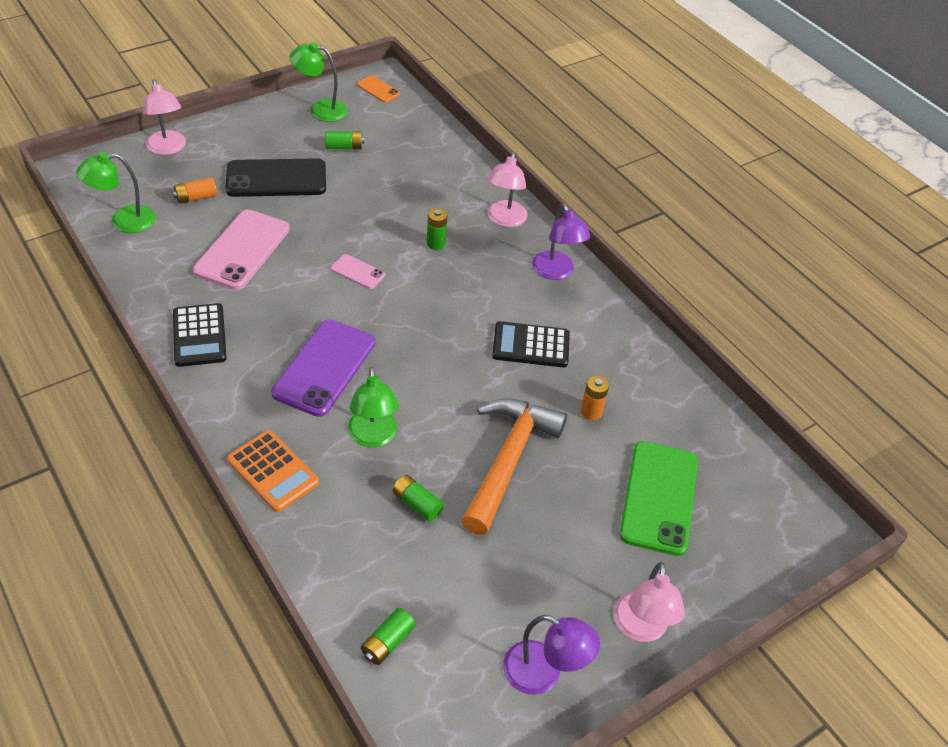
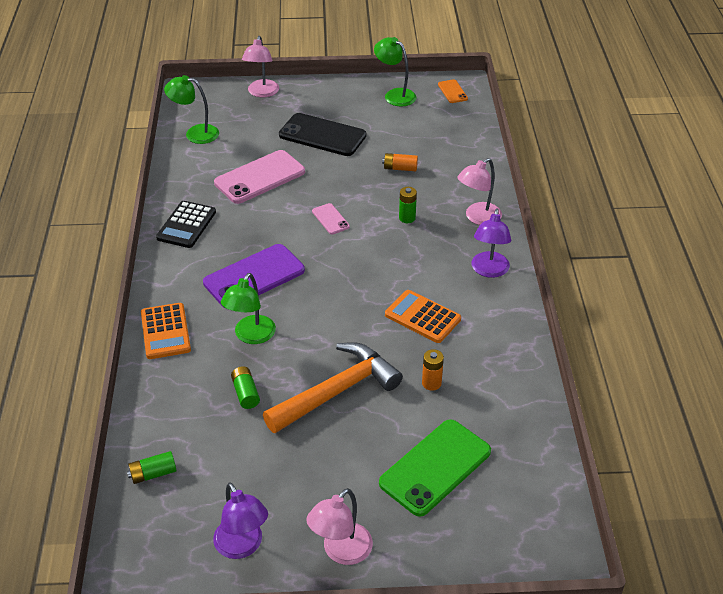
camera: 35 degrees right, 5 degrees down
orange battery [173,177,217,204] -> orange battery moved to [382,153,418,171]
green battery [325,131,364,149] -> none
black calculator [492,321,570,367] -> orange calculator [385,290,461,343]

